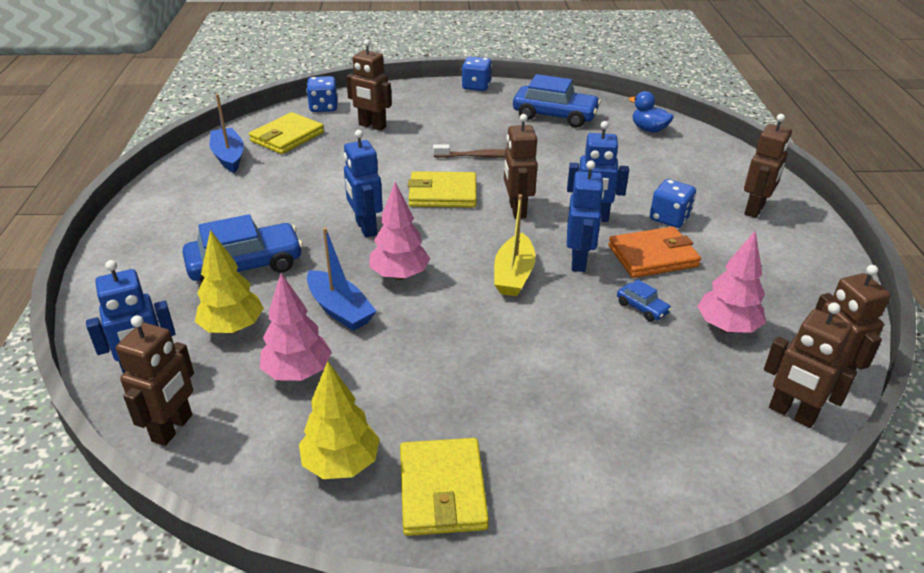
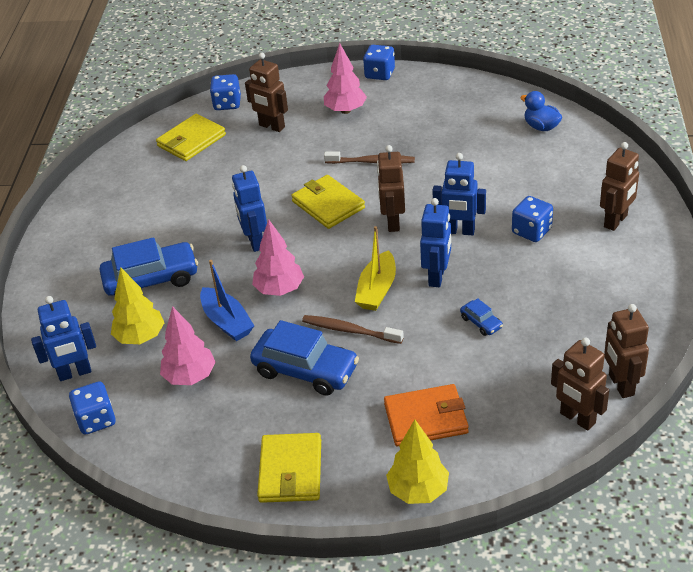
camera: 10 degrees right, 5 degrees up
brown robot [116,315,194,446] -> blue dice [69,381,116,435]
blue boat [210,94,244,173] -> none
yellow tree [299,361,380,479] -> yellow tree moved to [386,419,449,504]
yellow wallet [408,171,477,208] -> yellow wallet turned 45 degrees clockwise [291,175,365,229]
blue car [513,74,601,128] -> blue car moved to [250,320,359,396]
orange wallet [608,227,701,278] -> orange wallet moved to [384,384,469,446]
pink tree [697,230,766,333] -> pink tree moved to [324,43,367,114]
none -> brown toothbrush [302,315,404,344]

